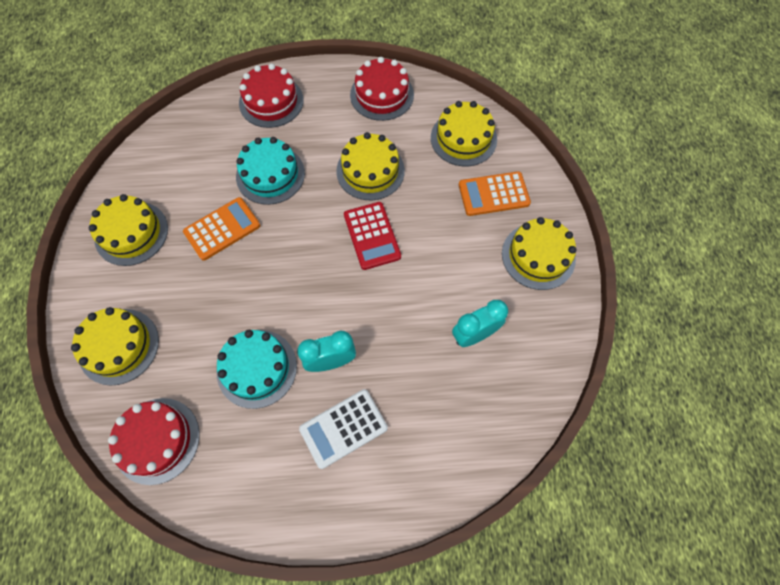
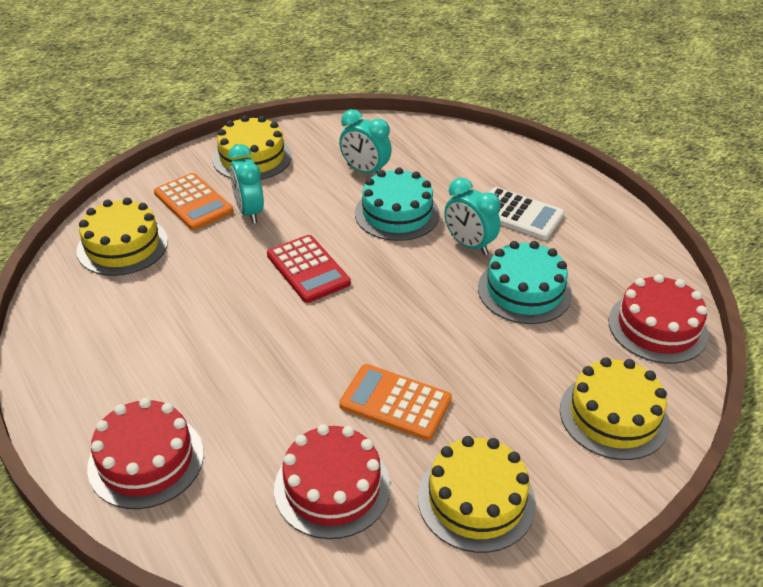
camera: 120 degrees left, 25 degrees down
turquoise cake [236,137,305,205] -> turquoise cake moved to [355,168,440,241]
yellow cake [336,132,405,200] -> none
red calculator [344,202,401,270] -> red calculator turned 105 degrees clockwise [267,235,351,303]
red cake [350,57,414,121] -> red cake moved to [274,424,391,539]
none -> turquoise clock [228,144,264,224]

